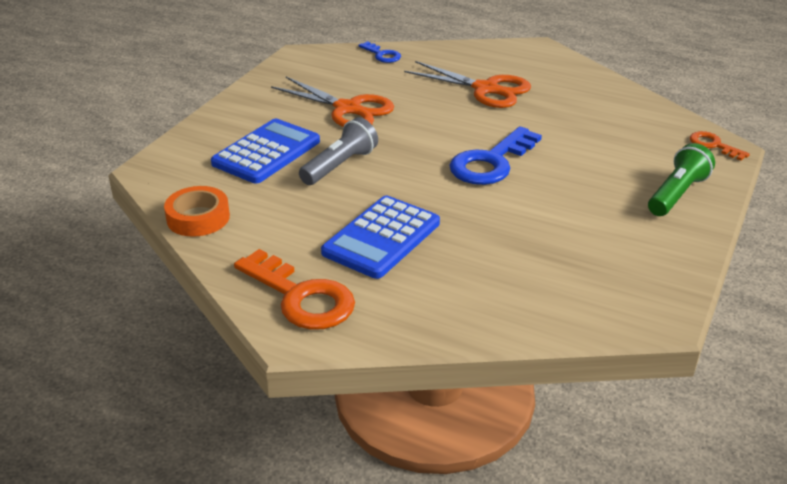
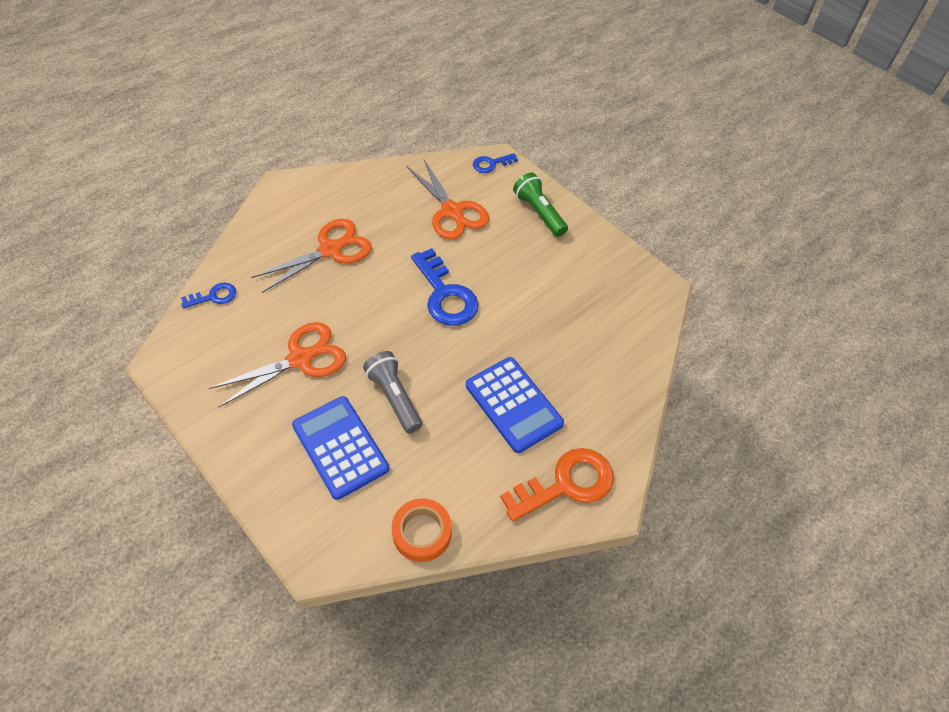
camera: 70 degrees left, 20 degrees up
orange key [690,131,750,161] -> blue key [473,153,518,173]
none -> orange scissors [407,160,489,240]

